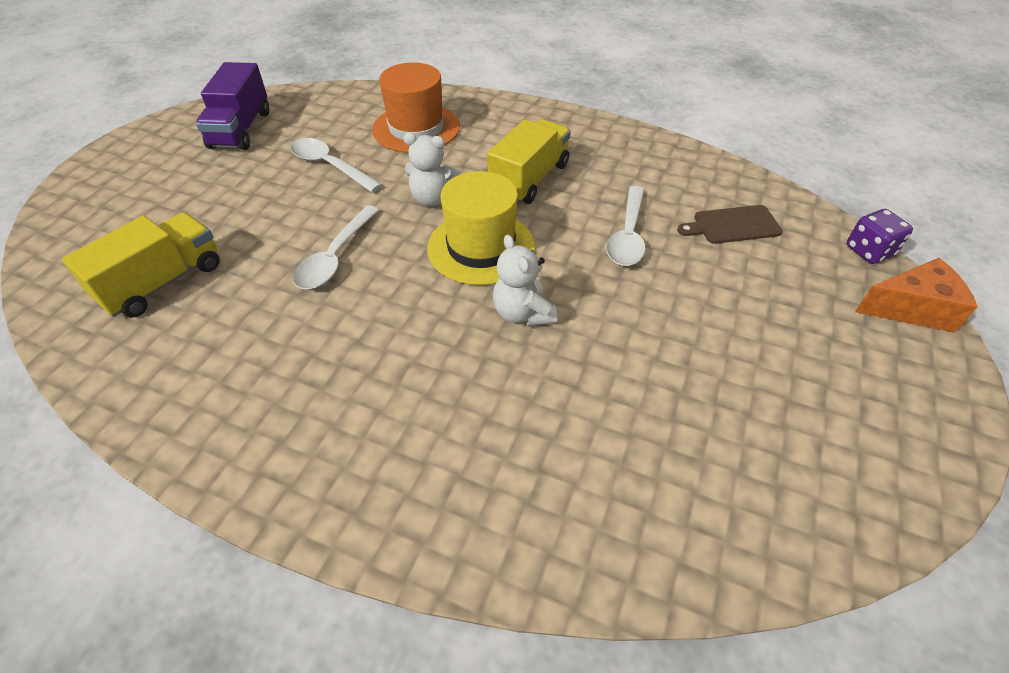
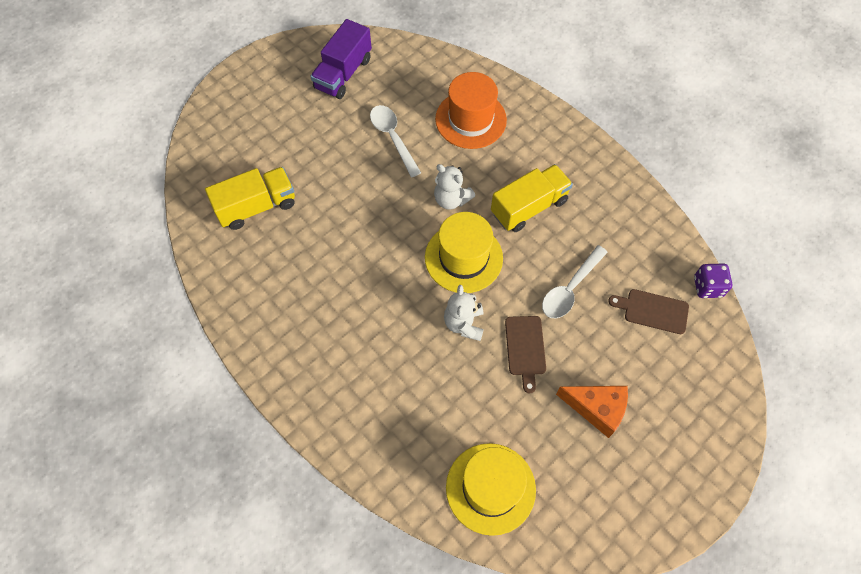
camera: 25 degrees right, 15 degrees up
white spoon [293,205,379,289] -> none
purple dice [847,209,913,264] -> purple dice moved to [694,264,732,298]
orange cheese [855,258,978,333] -> orange cheese moved to [556,386,628,438]
none -> yellow hat [446,443,536,536]
none -> brown cutting board [505,316,546,393]

